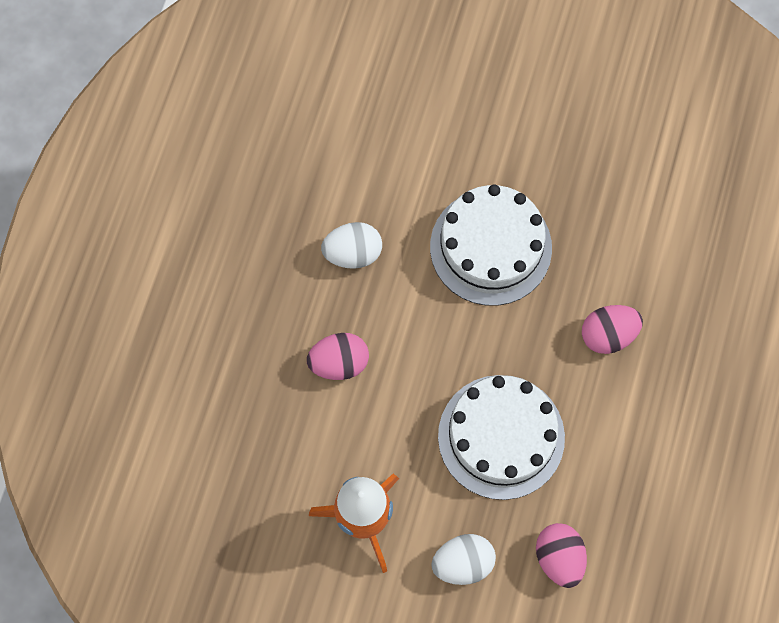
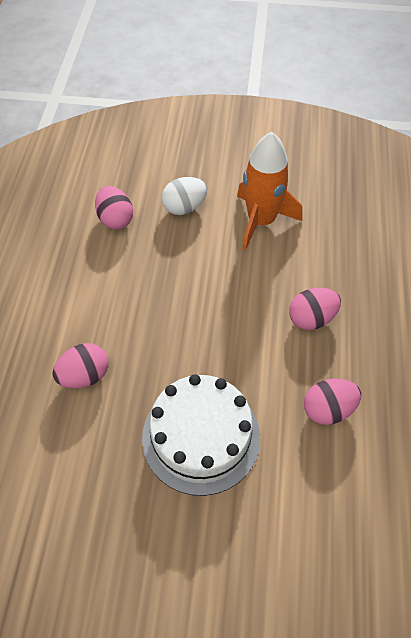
camera: 170 degrees right, 15 degrees down
white egg [321,222,382,269] -> pink egg [304,379,361,425]
white cake [438,375,565,500] -> none

